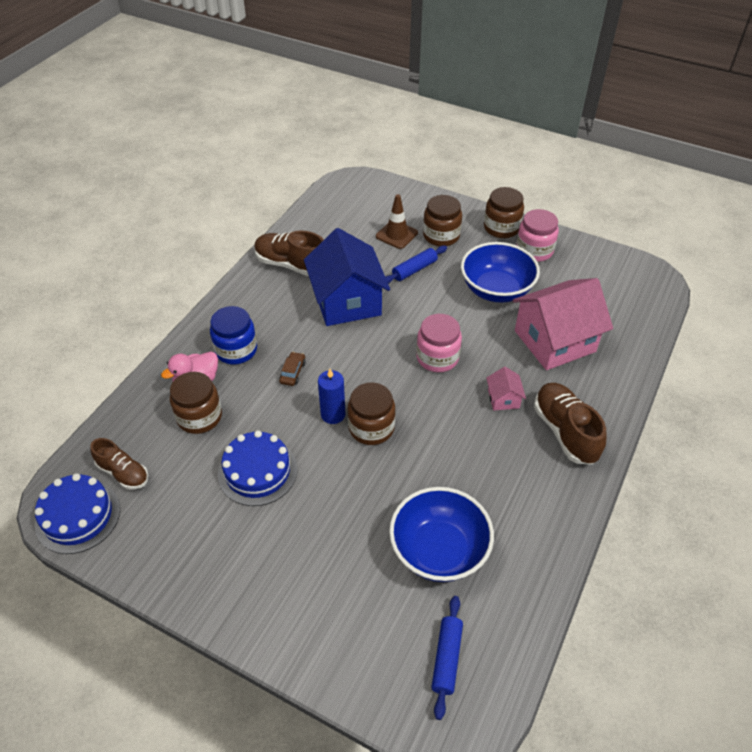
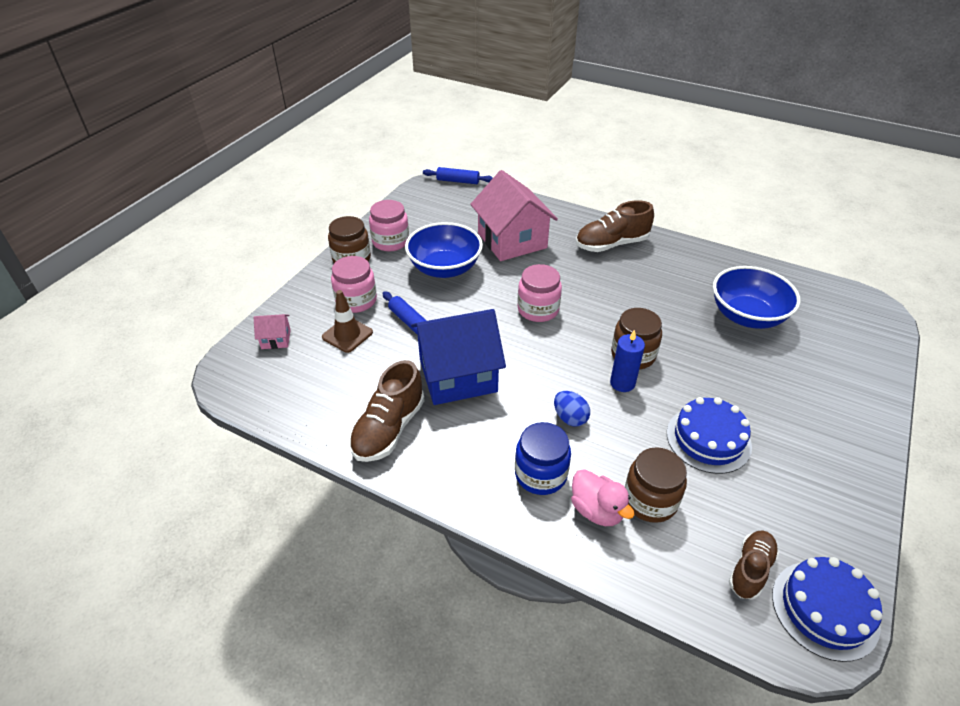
camera: 90 degrees left, 5 degrees down
brown car [279,352,306,386] -> blue egg [554,391,590,426]
brown jar [423,195,462,246] -> pink jar [331,256,377,313]
blue rolling pin [432,596,463,720] -> blue rolling pin moved to [423,167,493,184]
pink house [486,367,526,410] -> pink house moved to [254,314,291,349]

